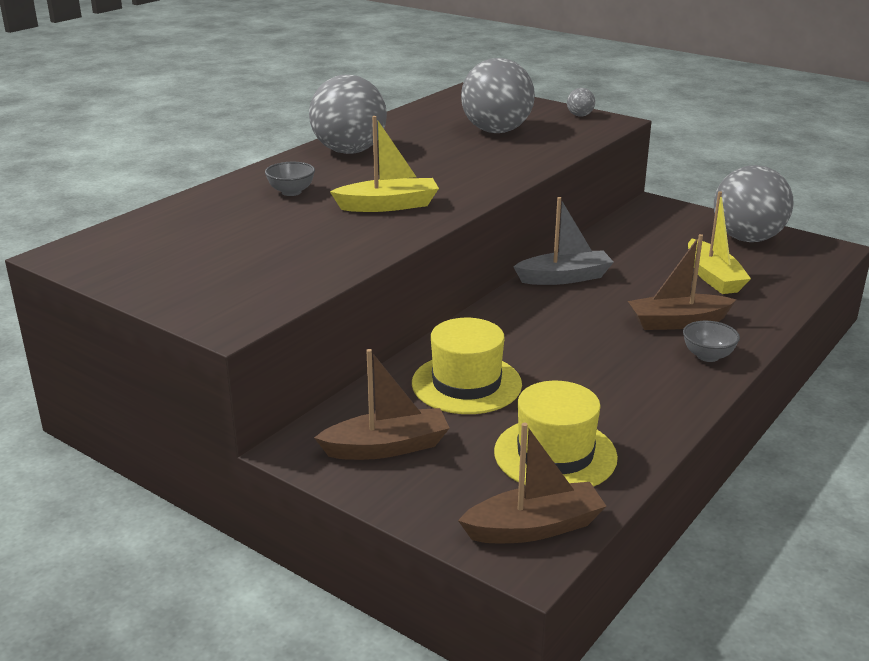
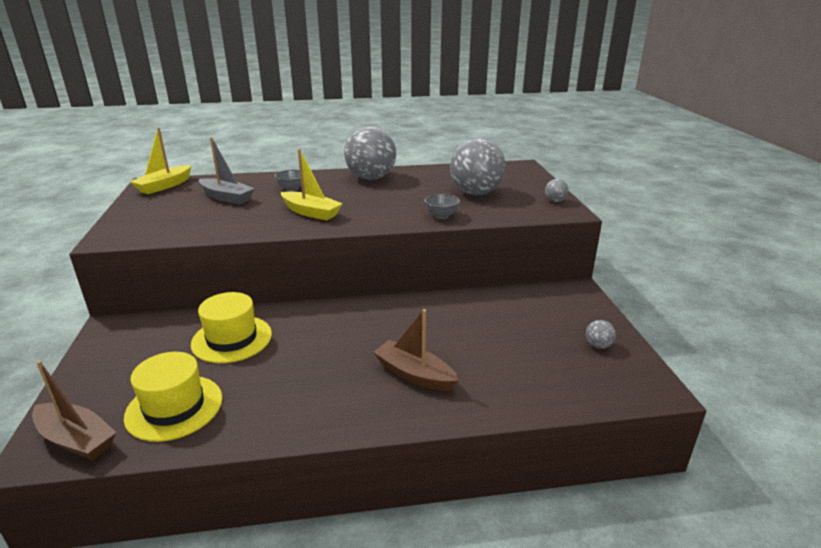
camera: 45 degrees right, 0 degrees up
brown boat [314,349,450,460] -> none
grey boat [513,197,614,285] -> grey boat moved to [199,137,255,205]
grey bowl [683,321,740,362] -> grey bowl moved to [424,194,460,219]
yellow boat [688,191,751,294] -> yellow boat moved to [130,128,192,194]
grey ball [714,165,794,242] -> grey ball [586,320,616,349], size x0.40

